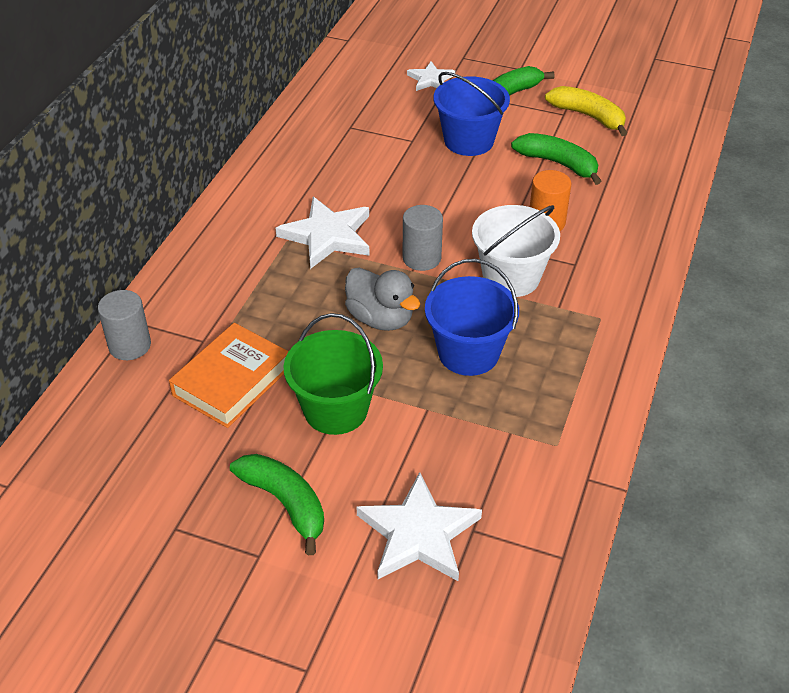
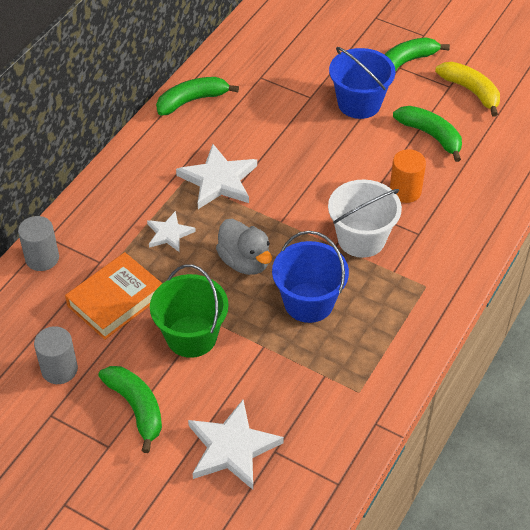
camera: 10 degrees right, 5 degrees up
grey cylinder [403,205,443,271] -> grey cylinder moved to [34,326,78,384]
white star [407,61,455,91] -> white star moved to [147,211,196,252]
none -> green banana [156,77,239,115]

